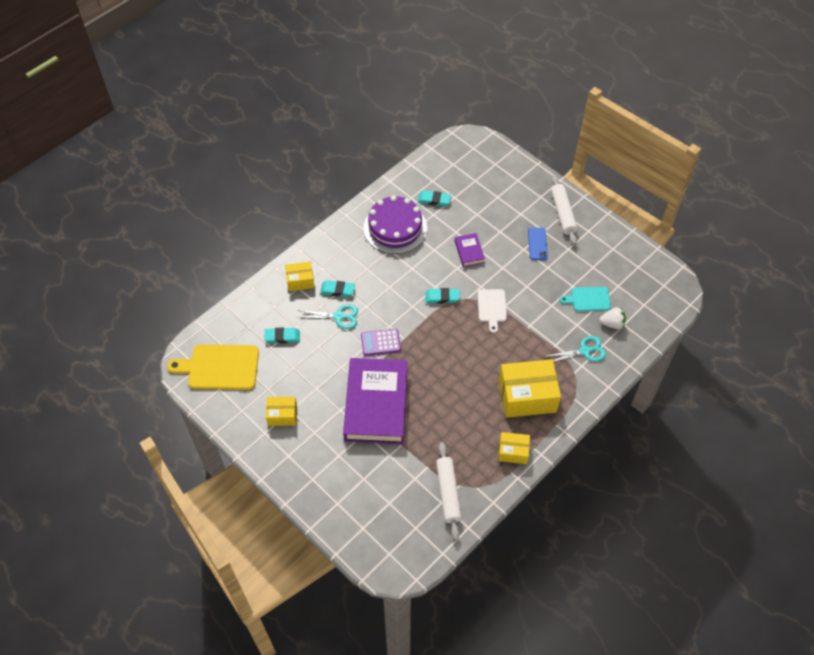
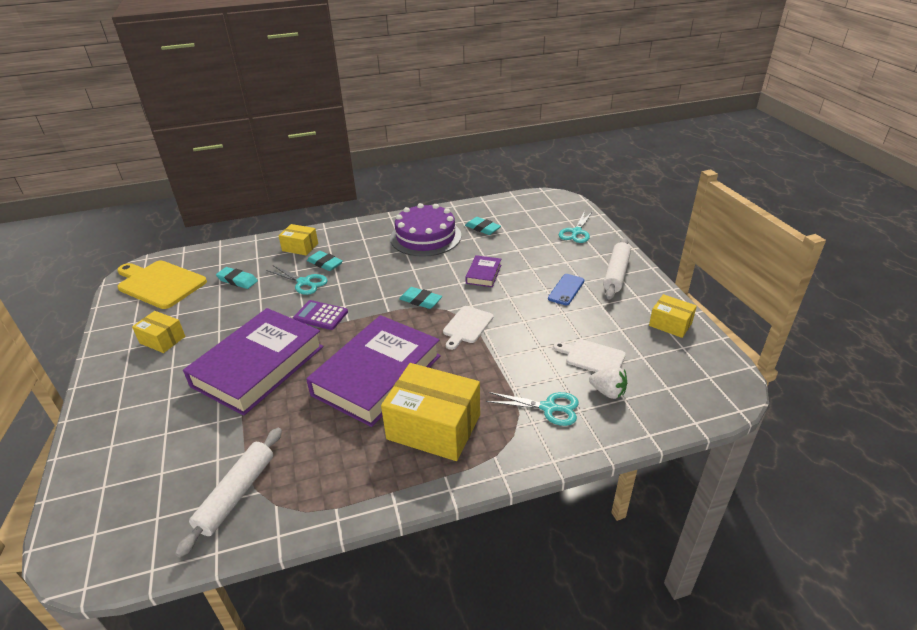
camera: 30 degrees right, 20 degrees down
yellow box [498,432,530,464] -> yellow box moved to [649,294,697,338]
turquoise cutting board [559,287,611,311] -> white cutting board [553,339,626,372]
none -> purple book [306,315,441,427]
none -> turquoise scissors [559,211,593,243]

